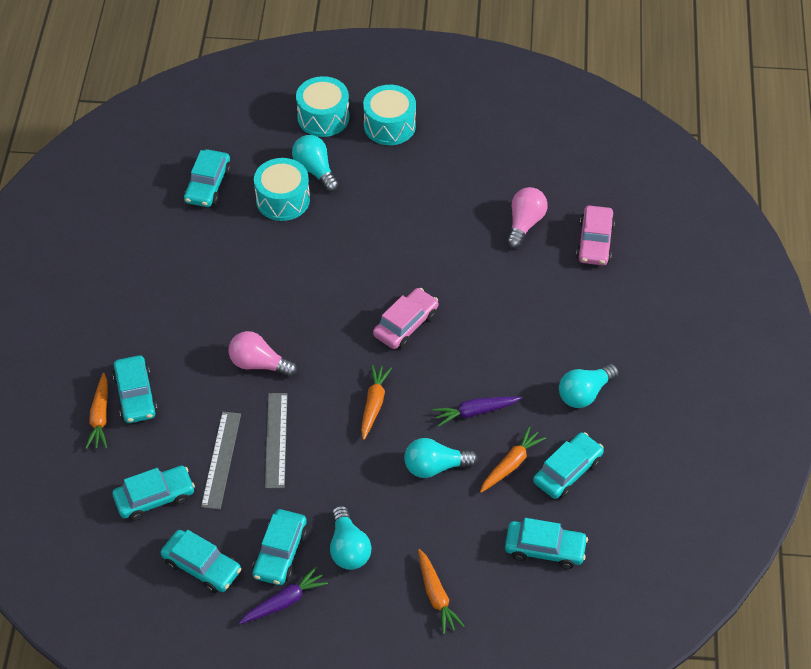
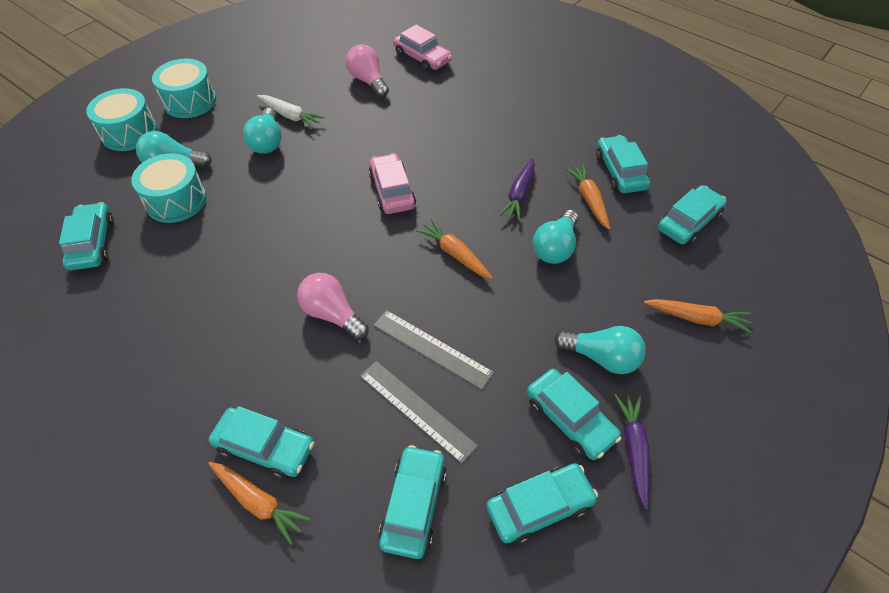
camera: 55 degrees left, 0 degrees up
turquoise car [184,149,231,207] -> turquoise car turned 150 degrees counterclockwise [59,202,114,270]
pink light bulb [229,331,297,377] -> pink light bulb turned 75 degrees clockwise [297,273,369,340]
turquoise light bulb [559,364,619,408] -> turquoise light bulb moved to [243,108,282,154]
none -> white carrot [257,95,325,128]

